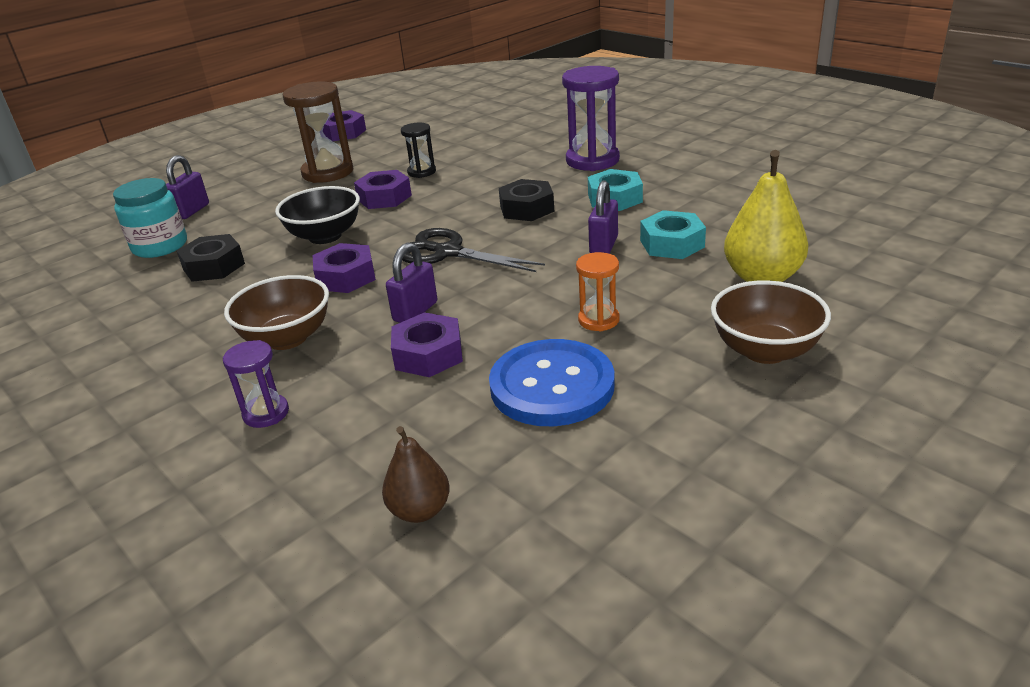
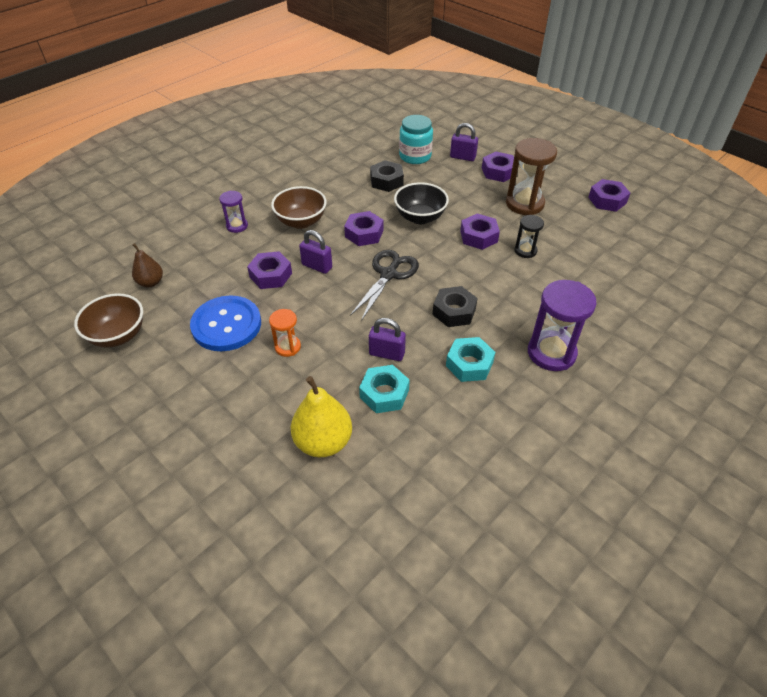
camera: 85 degrees right, 15 degrees up
brown bowl [711,280,831,364] -> brown bowl moved to [74,293,143,348]
none -> purple nut [482,152,514,182]

